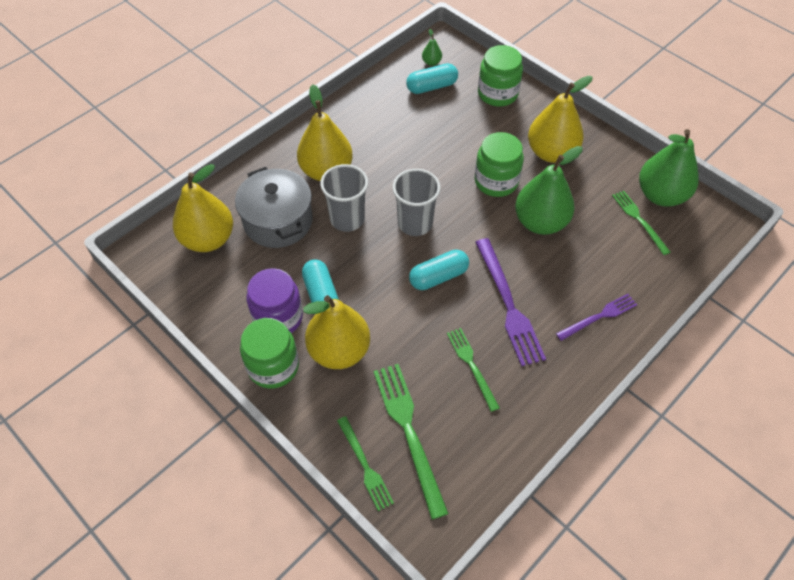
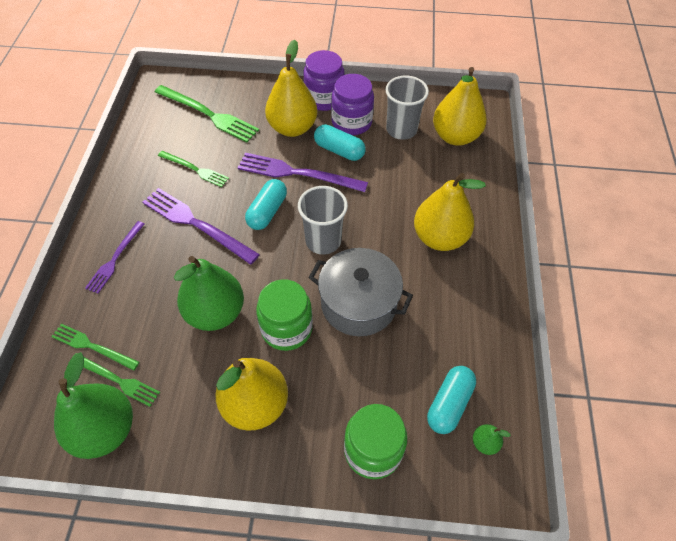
camera: 140 degrees right, 0 degrees up
grey pot [235,167,313,248] -> grey pot moved to [309,248,413,336]
green jar [240,318,299,389] -> purple jar [303,50,345,111]
grey cup [320,164,368,232] -> grey cup moved to [386,76,429,140]
green fork [337,416,394,511] -> green fork moved to [51,324,140,370]
none -> purple fork [238,152,368,192]

